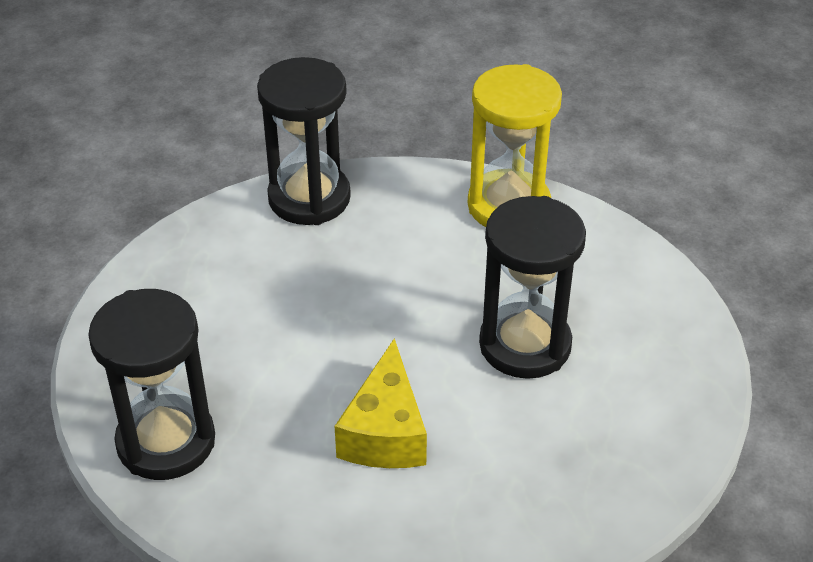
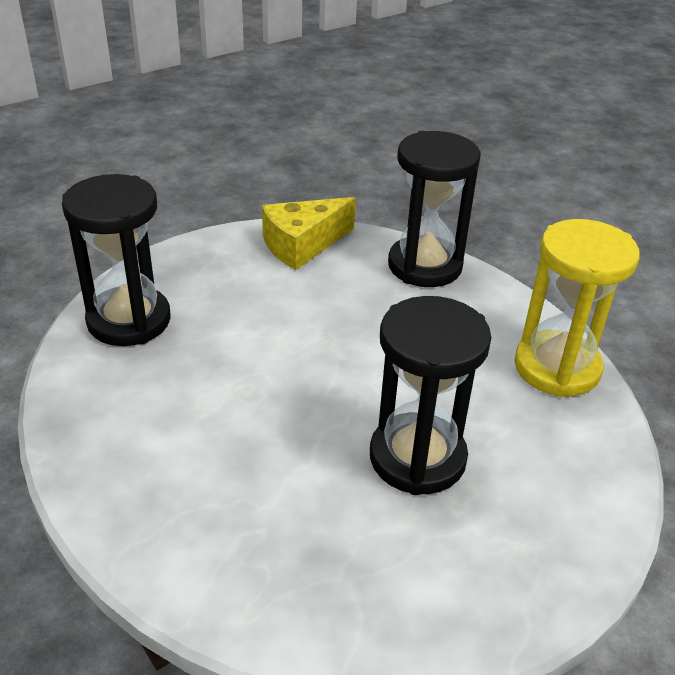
camera: 50 degrees right, 5 degrees down
yellow cheese [335,339,427,468] -> yellow cheese moved to [262,197,356,270]

